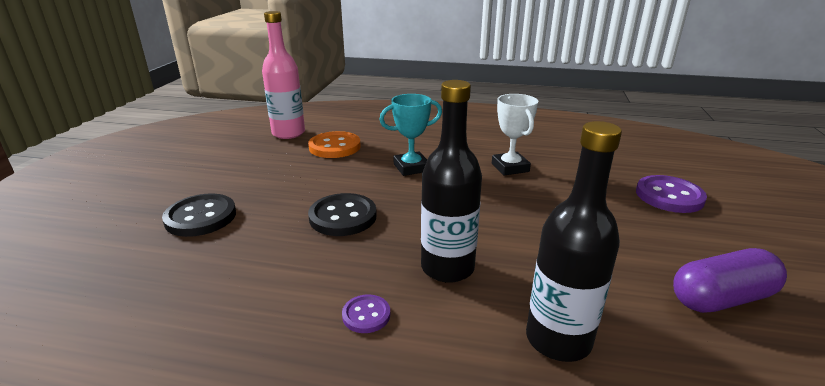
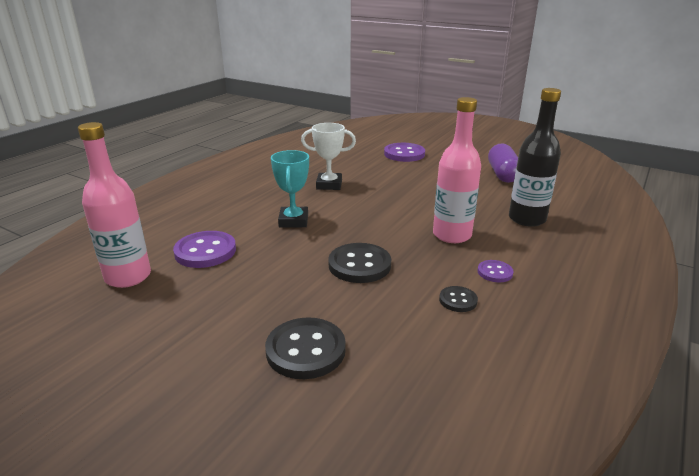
camera: 70 degrees left, 0 degrees up
orange button [308,131,360,158] -> purple button [173,231,236,268]
black bottle [421,80,482,283] -> pink bottle [433,97,481,243]
none -> black button [439,286,478,312]

